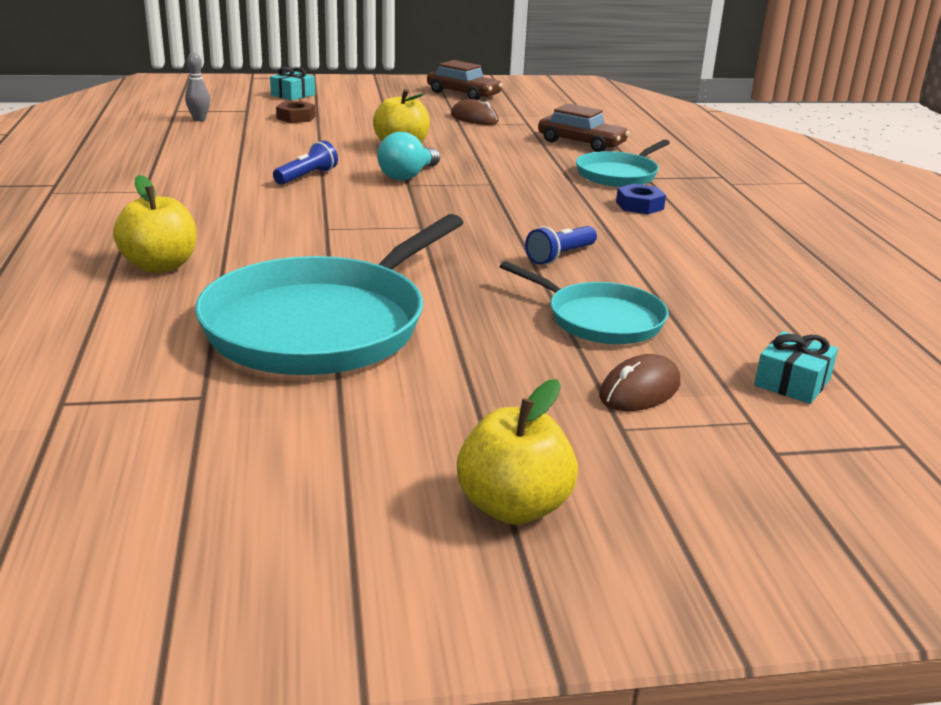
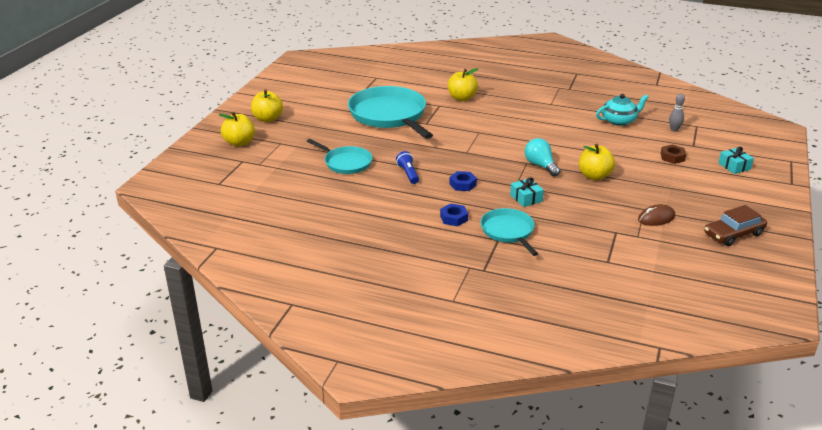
camera: 120 degrees right, 5 degrees up
blue flashlight [273,140,338,185] -> none
turquoise pan [500,261,669,344] -> turquoise pan turned 120 degrees counterclockwise [307,139,372,174]
brown car [538,103,629,152] -> none
brown mouse [599,354,680,411] -> none
turquoise gift [754,331,838,404] -> turquoise gift moved to [510,177,544,207]
none -> yellow apple [219,112,255,146]
none -> blue nut [449,171,477,191]
none -> turquoise teapot [596,94,649,126]

